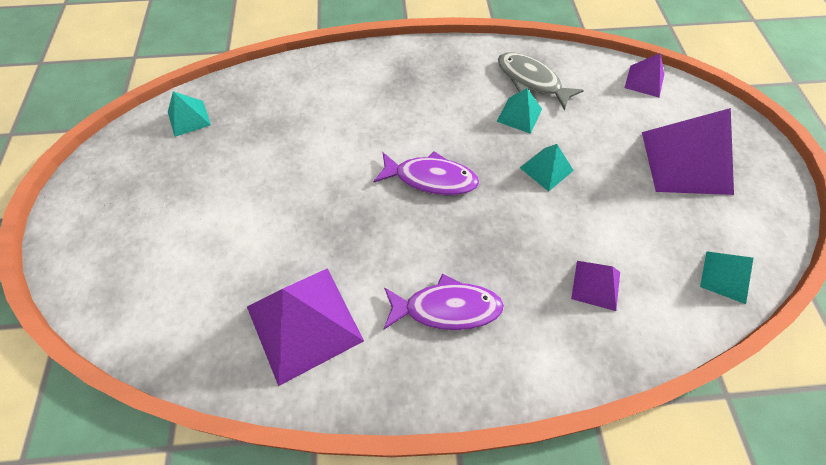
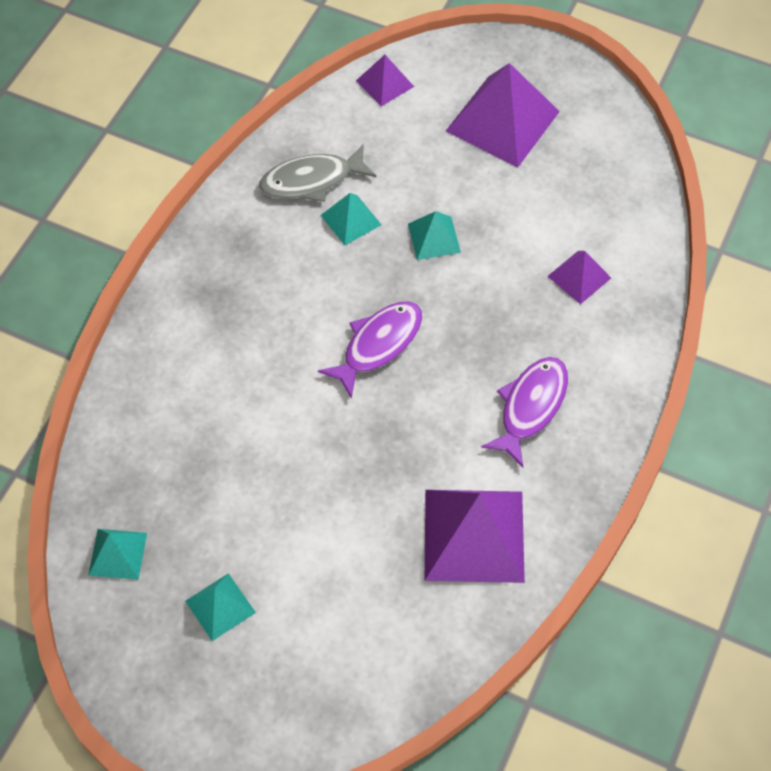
camera: 60 degrees left, 0 degrees up
turquoise pyramid [700,251,753,304] -> turquoise pyramid moved to [185,573,256,641]

